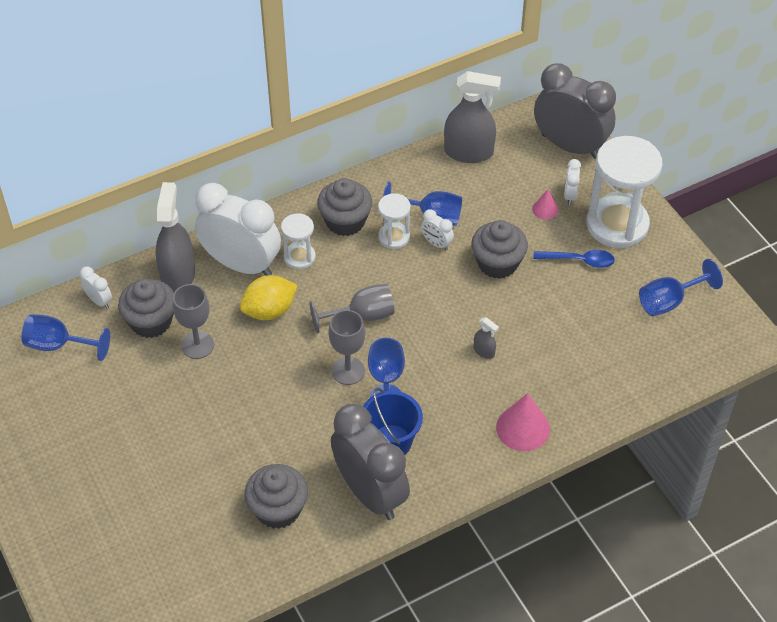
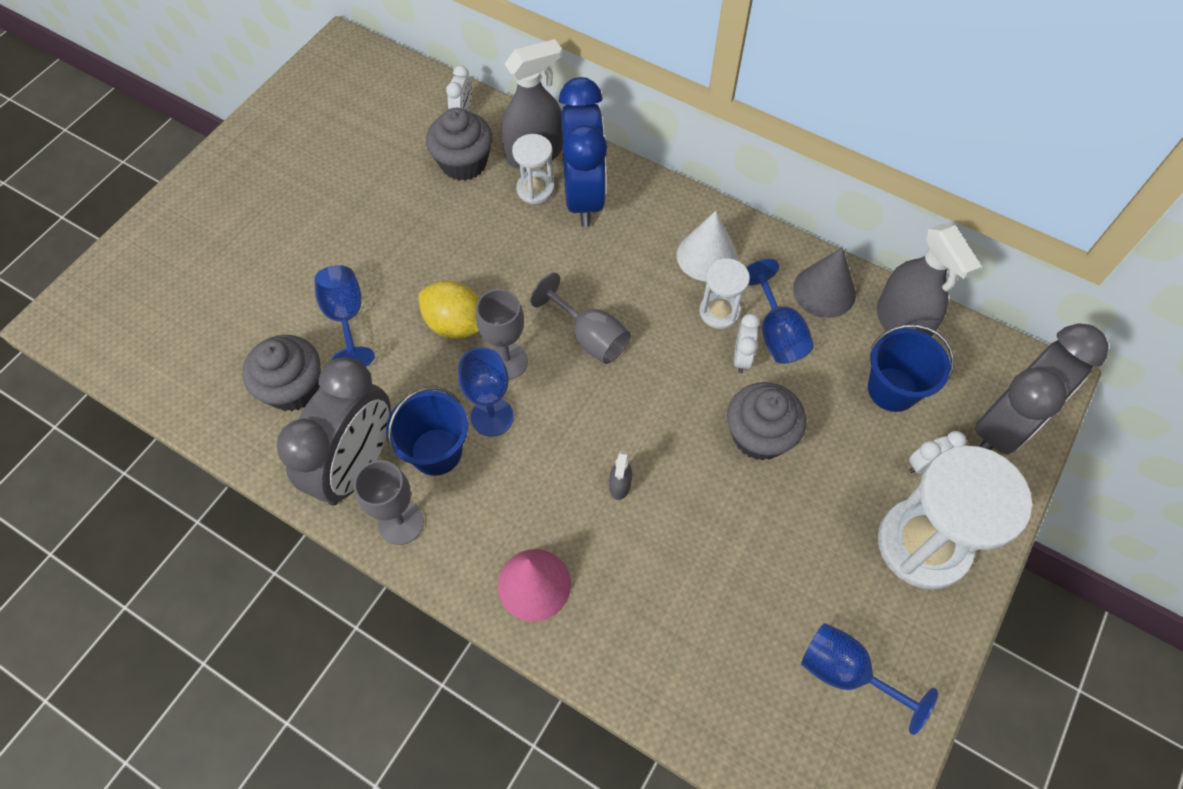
camera: 60 degrees right, 10 degrees up
blue goblet [22,314,110,361] -> blue goblet moved to [315,265,375,366]
grey goblet [173,284,214,359] -> grey goblet moved to [354,460,424,545]
white clock [195,183,281,276] -> blue clock [559,77,607,227]
yellow lemon [240,275,298,320] -> yellow lemon moved to [418,281,479,339]
white hourglass [281,213,316,270] -> white hourglass moved to [512,134,555,204]
grey cupcake [317,178,372,236] -> white cone [677,211,738,281]
pink cone [532,190,558,220] -> none
grey clock [534,63,616,159] -> grey clock turned 45 degrees clockwise [975,323,1109,455]
blue spoon [534,250,615,268] -> none
none -> grey cone [793,248,856,318]
none -> blue bucket [868,324,954,412]

